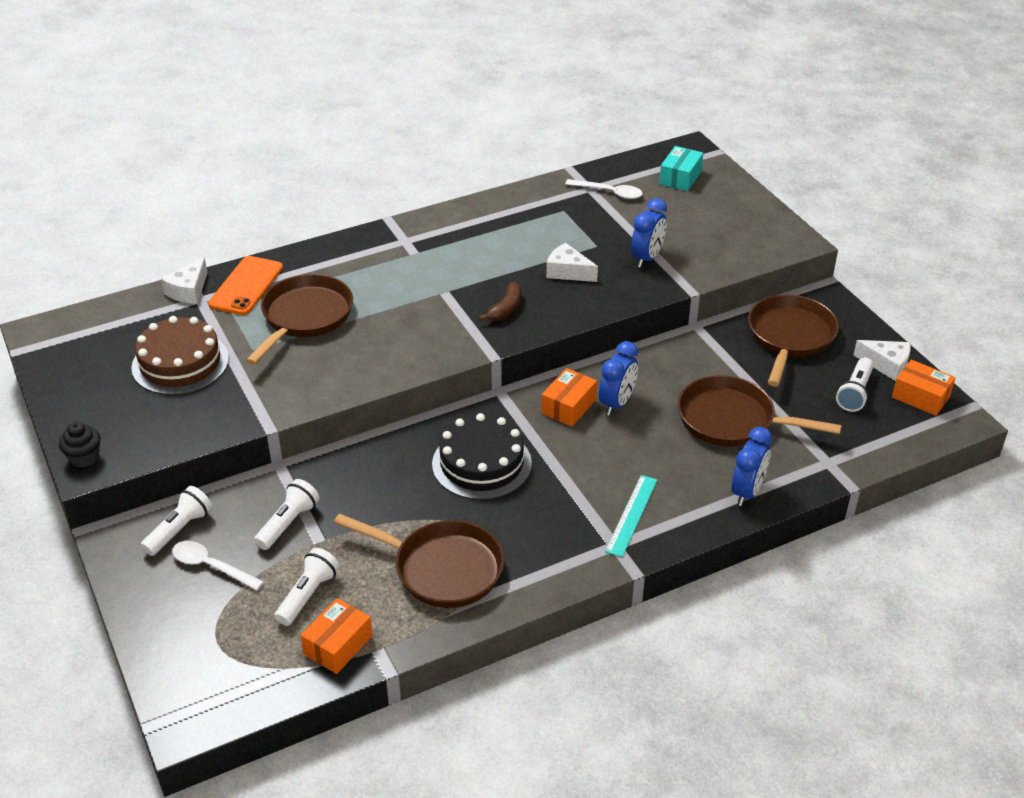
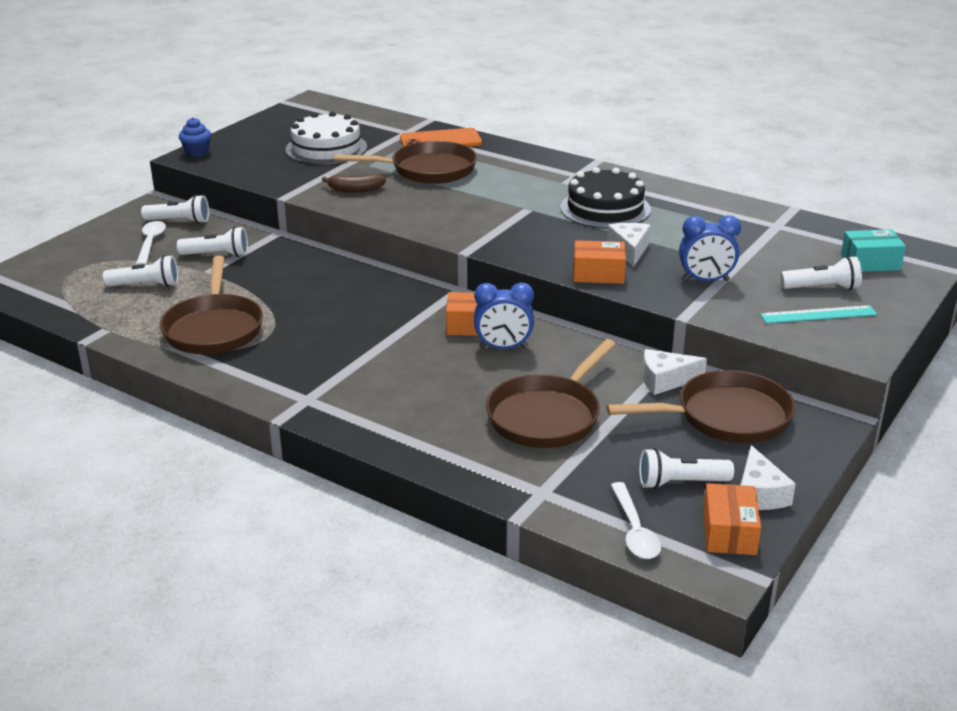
camera: 60 degrees right, 10 degrees down
black cupcake [59,422,100,468] -> blue cupcake [179,117,211,157]
brown cake [131,316,229,395] -> white cake [285,111,367,165]
white cheese [161,257,207,304] -> white cheese moved to [643,349,707,395]
orange box [301,598,373,674] -> orange box moved to [573,240,626,284]
black cake [432,413,532,500] -> black cake moved to [560,167,651,229]
brown banana [479,282,521,321] -> brown banana moved to [322,174,386,192]
white spoon [565,179,643,199] -> white spoon moved to [611,482,661,559]
turquoise ruler [605,475,657,557] -> turquoise ruler moved to [760,305,877,323]
brown pan [678,375,842,447] -> brown pan turned 135 degrees counterclockwise [486,339,616,448]
blue clock [732,427,772,506] -> none
none -> white flashlight [780,256,862,290]

